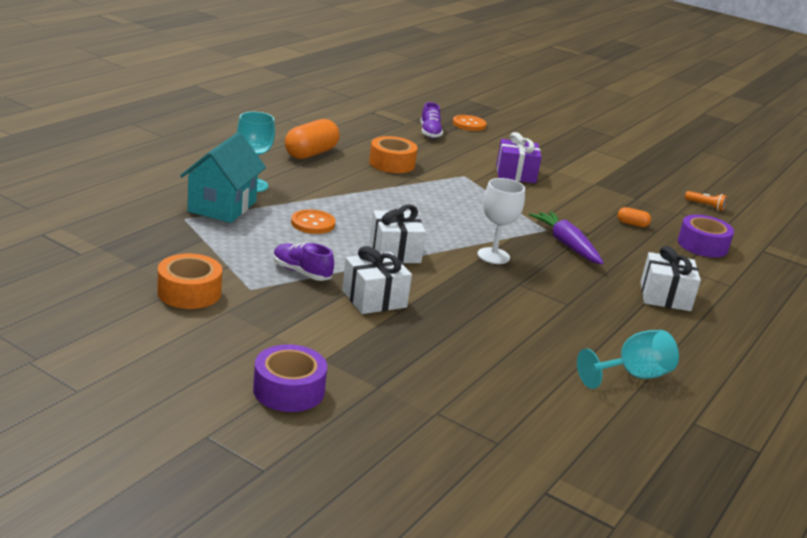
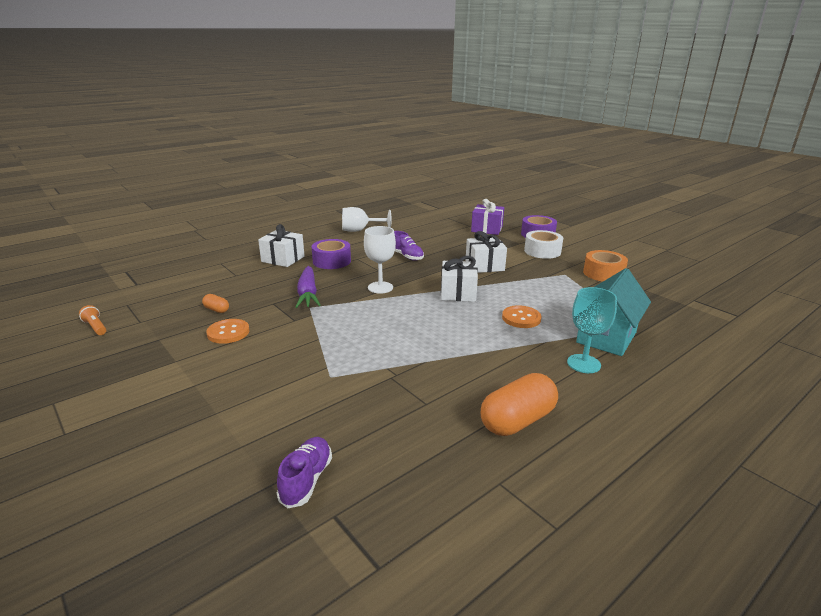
camera: 160 degrees left, 0 degrees up
purple shoe [273,243,334,281] -> purple shoe moved to [394,231,424,261]
orange tape [369,136,417,173] -> none
orange button [453,115,486,131] -> orange button moved to [206,319,250,344]
purple gift [496,132,542,183] -> purple gift moved to [471,199,504,235]
turquoise goblet [577,330,679,389] -> white goblet [342,207,391,232]
purple tape [678,215,734,258] -> purple tape moved to [312,239,351,269]
none -> white tape [524,230,563,259]

